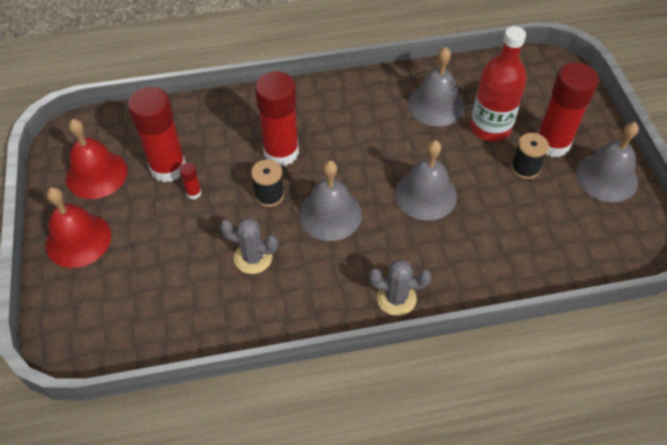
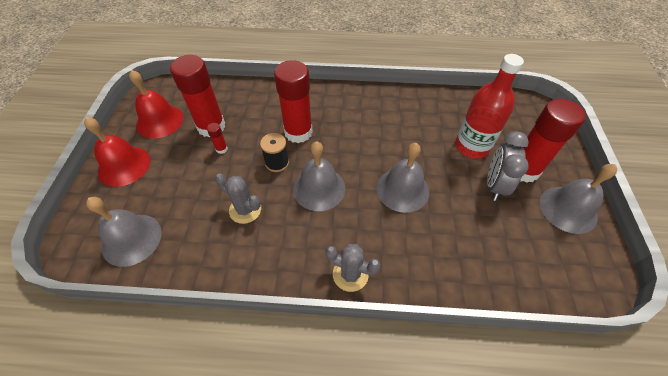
camera: 15 degrees right, 0 degrees up
grey bell [408,47,464,126] -> grey bell moved to [86,197,162,267]
black spool [511,133,549,179] -> grey clock [487,131,529,201]

